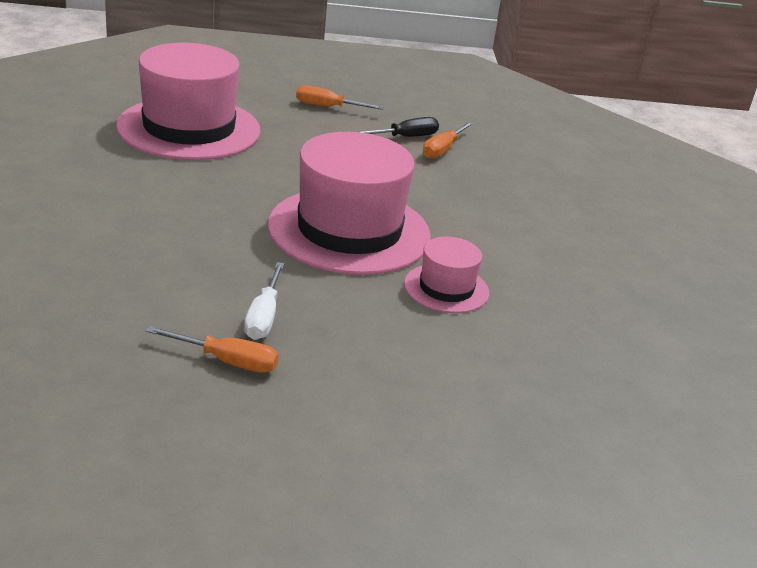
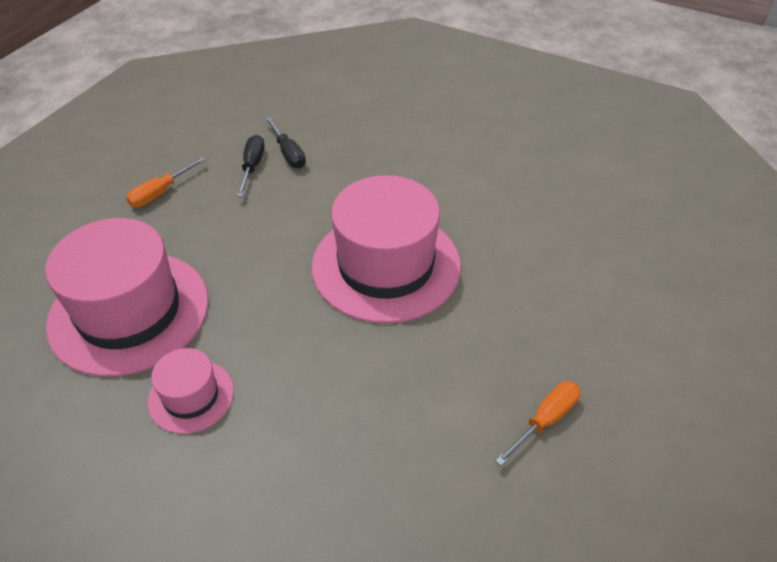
camera: 55 degrees left, 15 degrees up
white screwdriver [244,262,284,340] -> none
pink hat [404,237,489,313] -> pink hat moved to [147,348,234,434]
orange screwdriver [423,122,473,159] -> black screwdriver [265,117,306,168]

